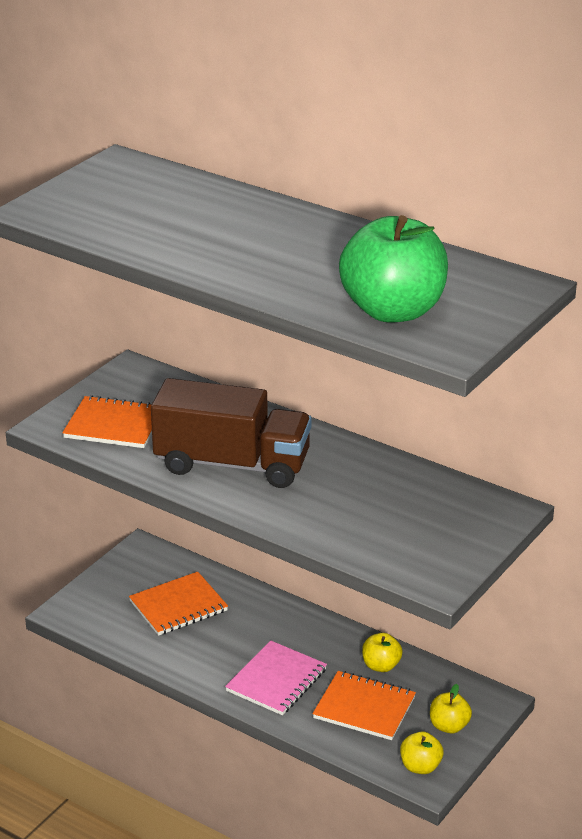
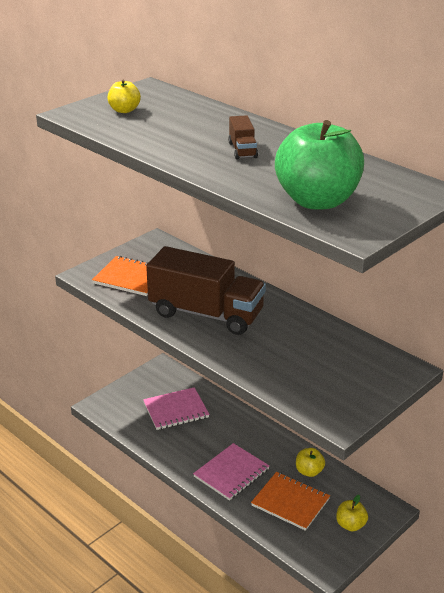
camera: 10 degrees right, 0 degrees up
orange notebook [129,572,228,636] -> pink notebook [143,387,209,430]
yellow apple [400,732,444,774] -> yellow apple moved to [108,80,141,113]
none -> brown truck [228,115,258,159]

